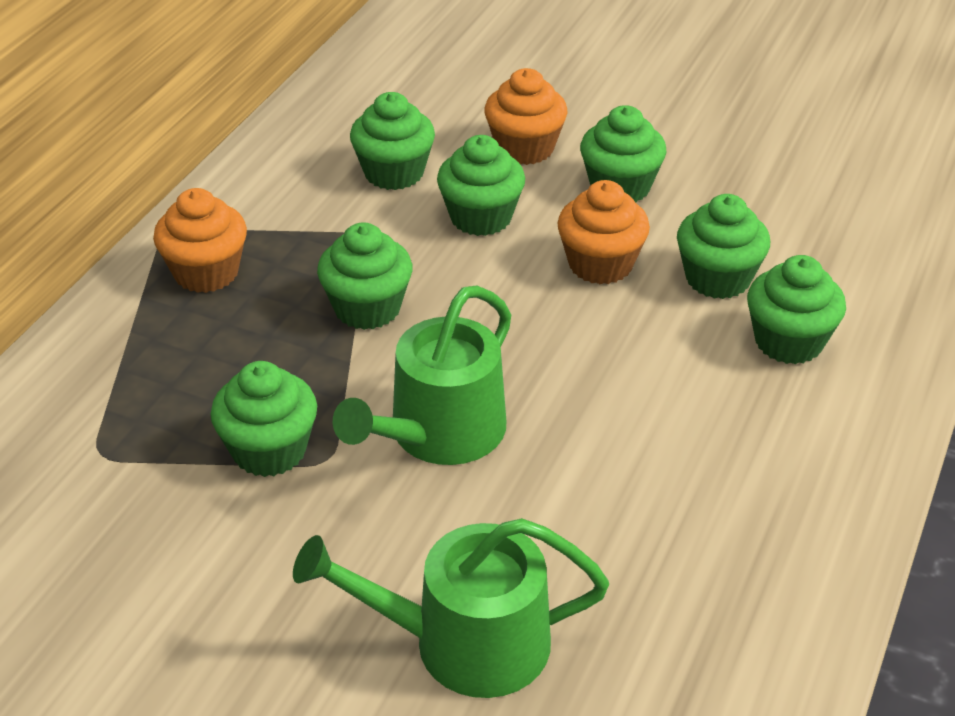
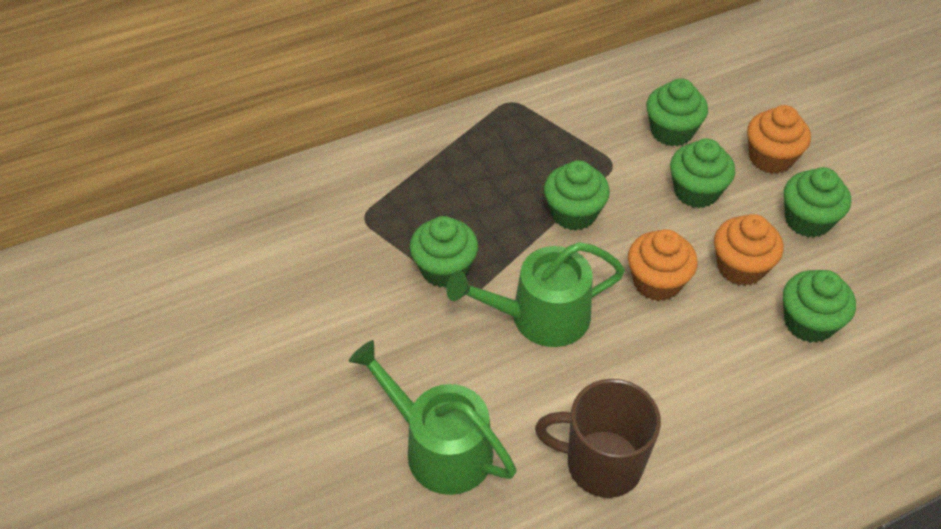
camera: 40 degrees right, 10 degrees up
orange cupcake [153,188,247,293] -> orange cupcake moved to [628,229,698,301]
green cupcake [747,255,846,364] -> none
none -> brown mug [535,379,661,498]

